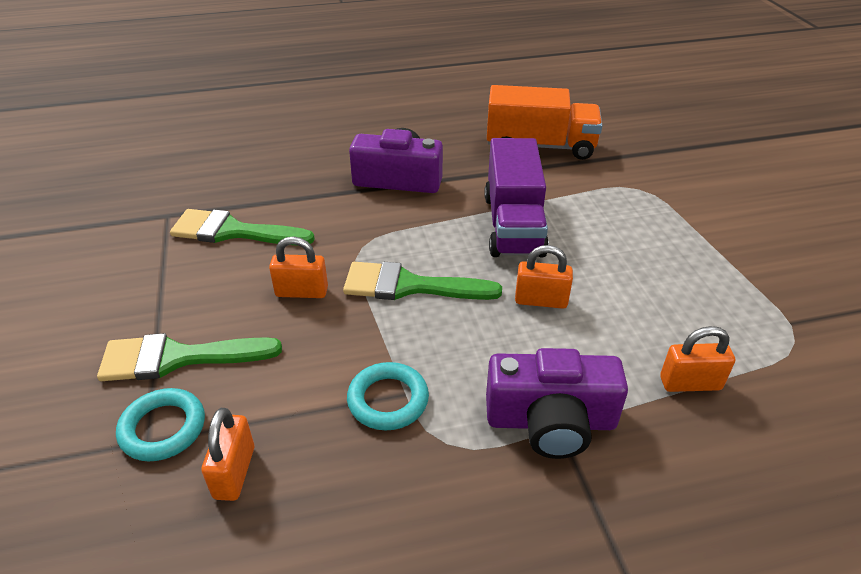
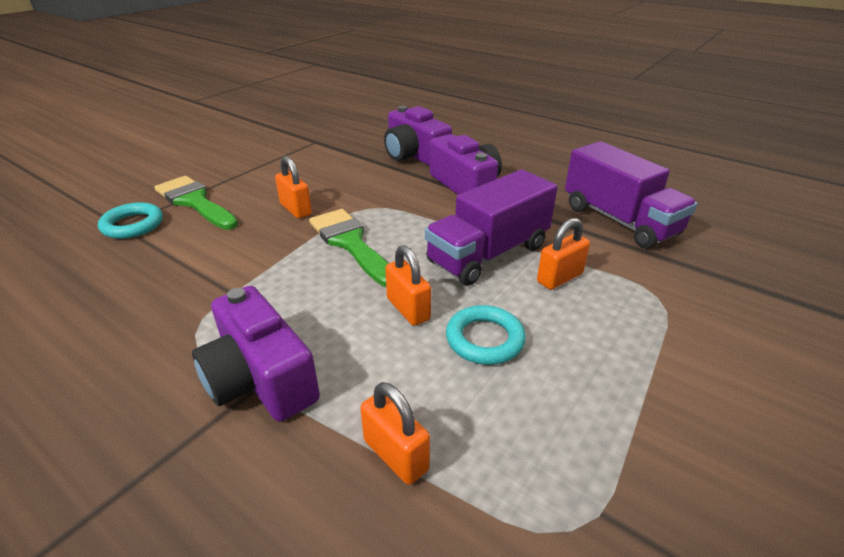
camera: 50 degrees right, 5 degrees down
green brush [170,209,315,245] -> none
orange padlock [201,408,254,501] -> orange padlock moved to [537,218,590,290]
turquoise ring [347,362,429,430] -> turquoise ring moved to [446,305,526,365]
orange truck [487,85,603,160] -> purple truck [565,141,698,249]
none -> purple camera [384,106,452,166]

